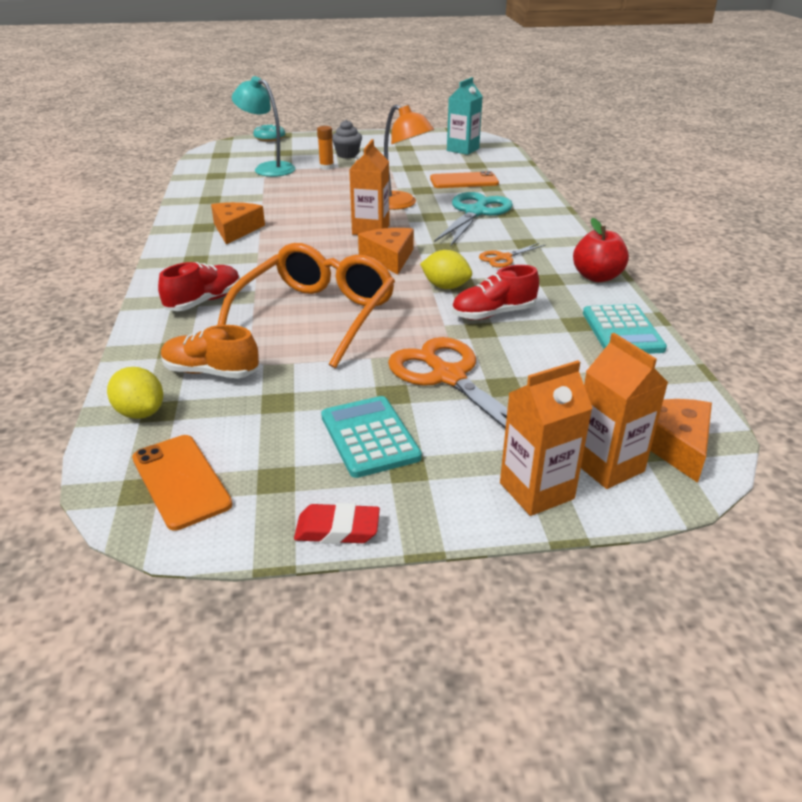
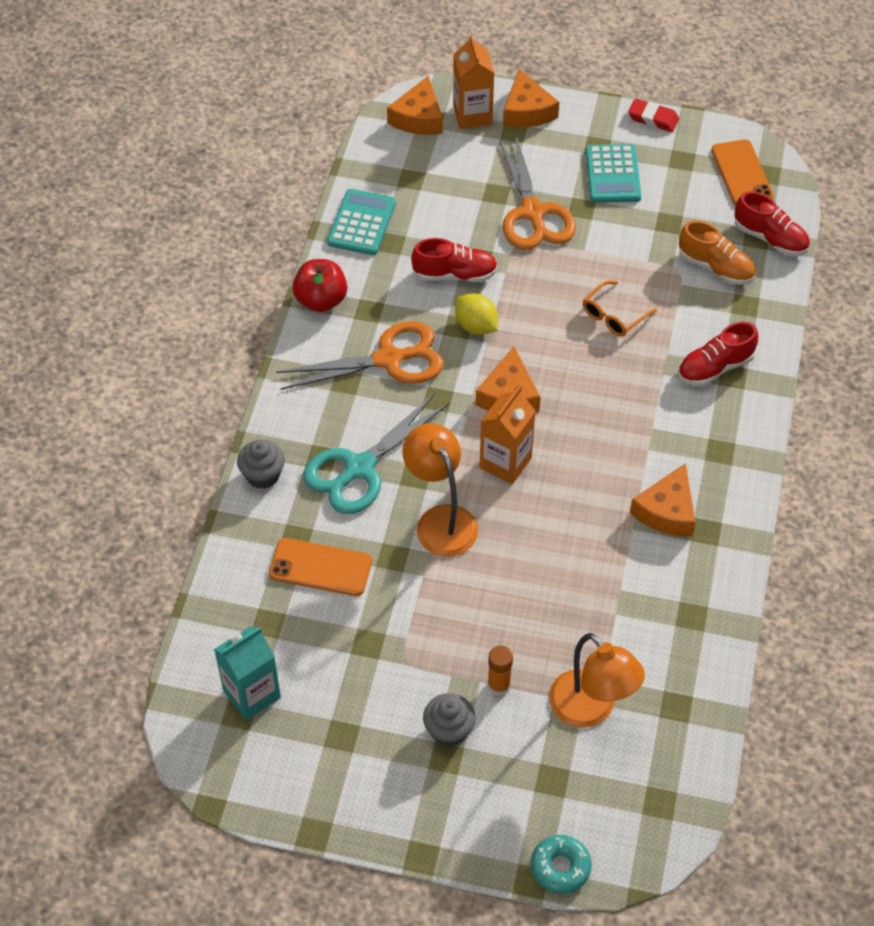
camera: 160 degrees left, 20 degrees up
yellow lemon [107,367,163,419] -> red shoe [735,191,810,256]
orange glasses [217,243,395,369] -> orange glasses [583,280,657,336], size x0.44
turquoise lamp [232,76,295,177] -> orange lamp [549,633,645,728]
orange scissors [479,243,545,268] -> orange scissors [276,321,444,390], size x1.96
orange carton [500,360,593,516] -> orange cheese [503,69,559,128]
none -> grey cupcake [237,440,285,489]

